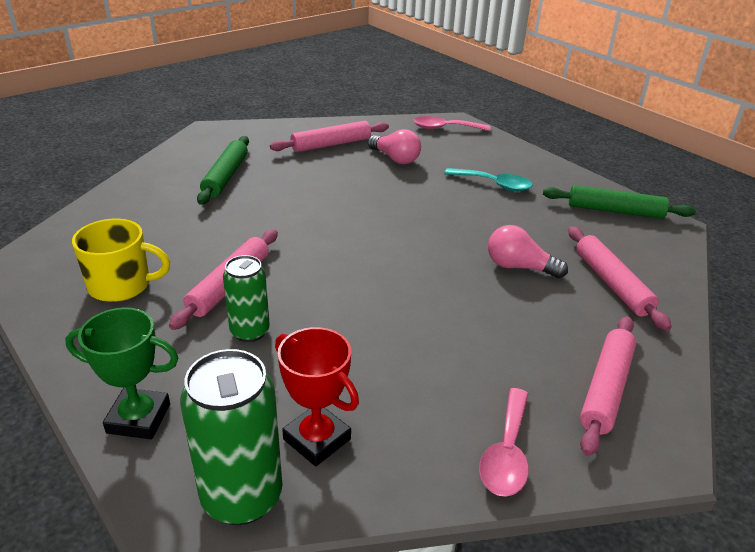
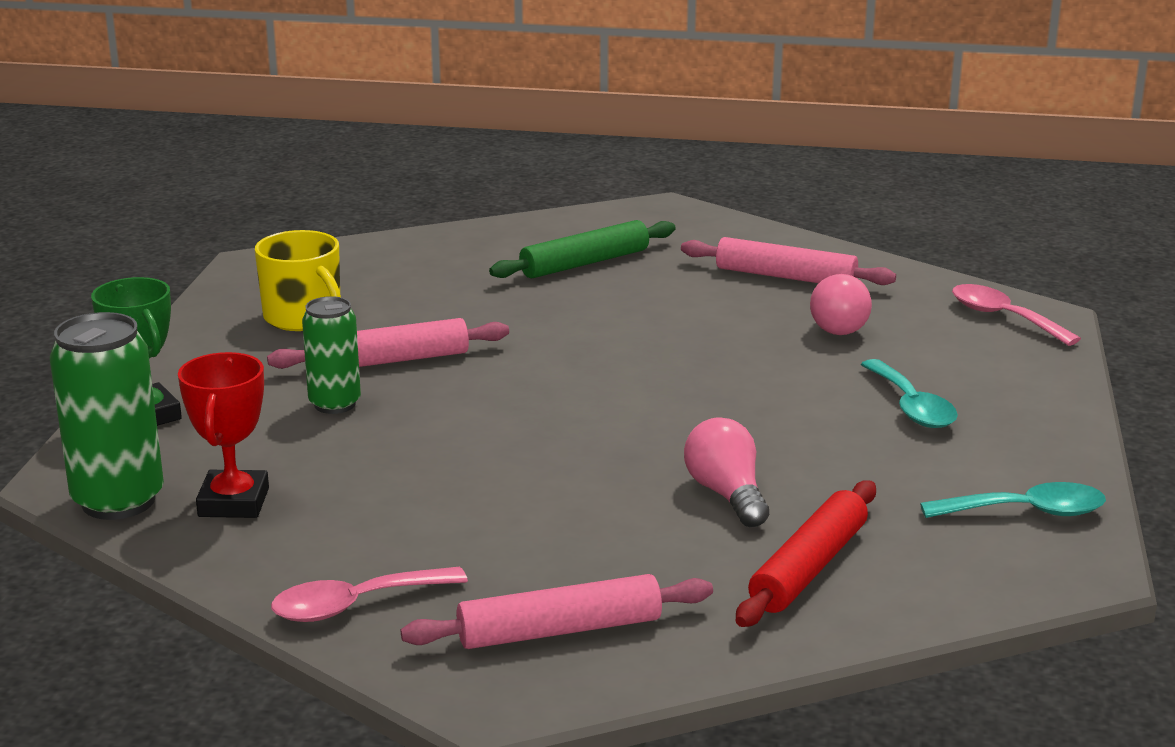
camera: 50 degrees right, 10 degrees down
green rolling pin [543,185,696,219] -> turquoise spoon [920,482,1106,518]
pink rolling pin [568,226,672,331] -> red rolling pin [736,480,876,627]

